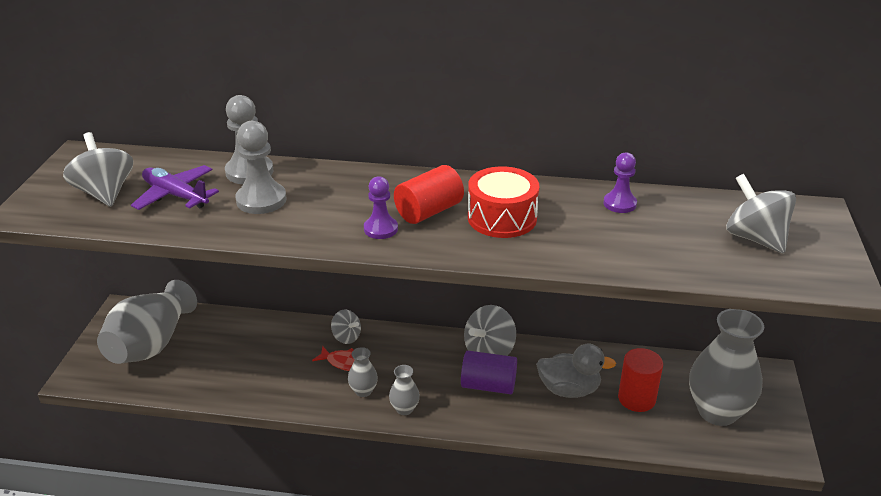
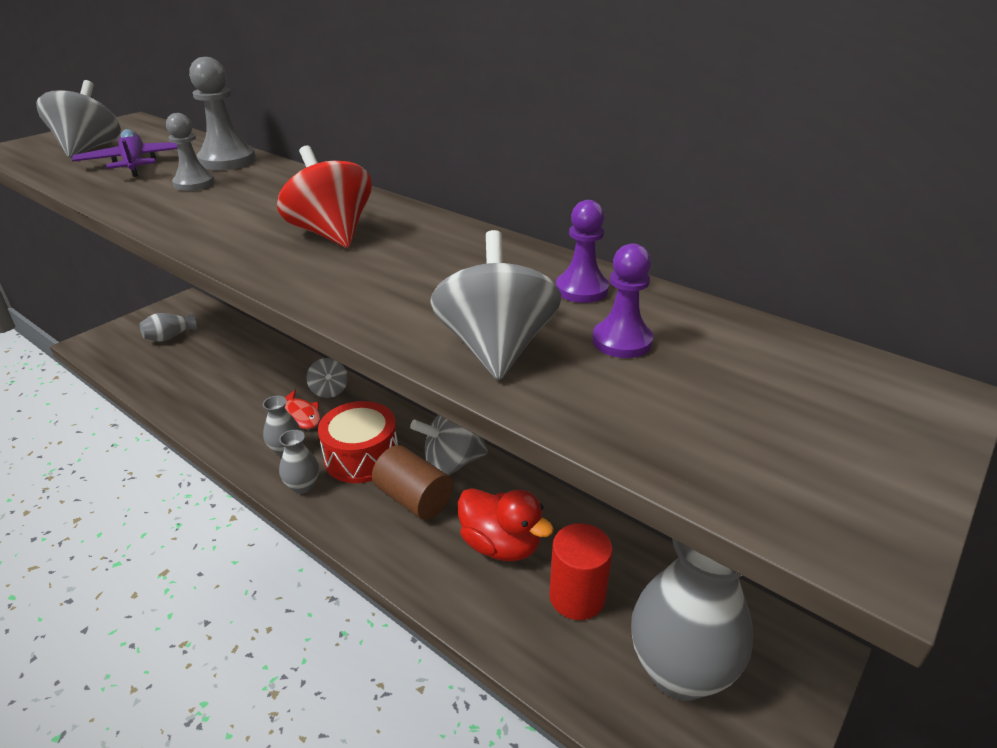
camera: 30 degrees right, 0 degrees up
grey vase [97,280,197,364] -> grey vase [139,313,197,342], size x0.45
grey pawn [235,121,287,214] -> grey pawn [166,113,215,191], size x0.66
purple pawn [364,176,398,239] -> purple pawn moved to [592,243,653,358]
red cylinder [394,165,464,224] -> red spinning top [277,145,372,248]
purple cylinder [461,351,517,394] -> brown cylinder [372,445,453,520]
red drum [468,166,540,238] -> red drum moved to [318,401,398,483]
grey duck [536,344,616,398] -> red duck [458,488,554,561]
grey spinning top [726,174,796,253] -> grey spinning top moved to [430,230,561,380]

